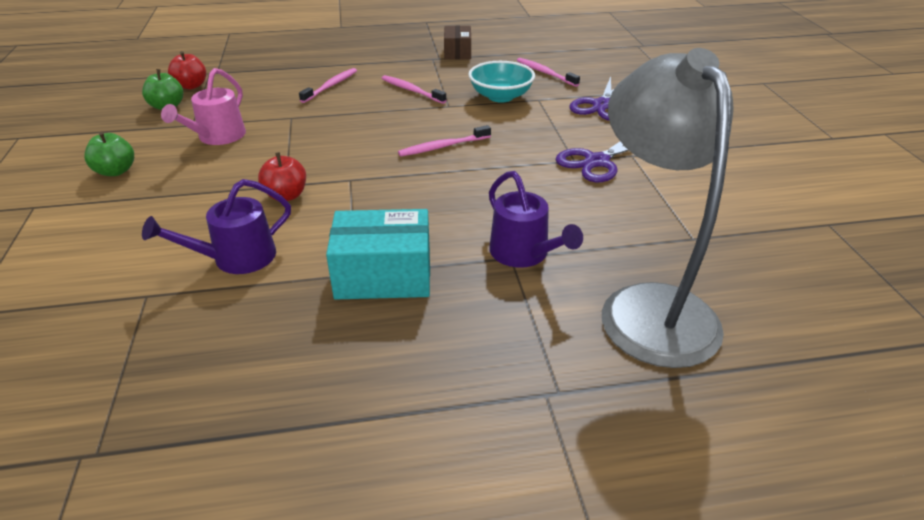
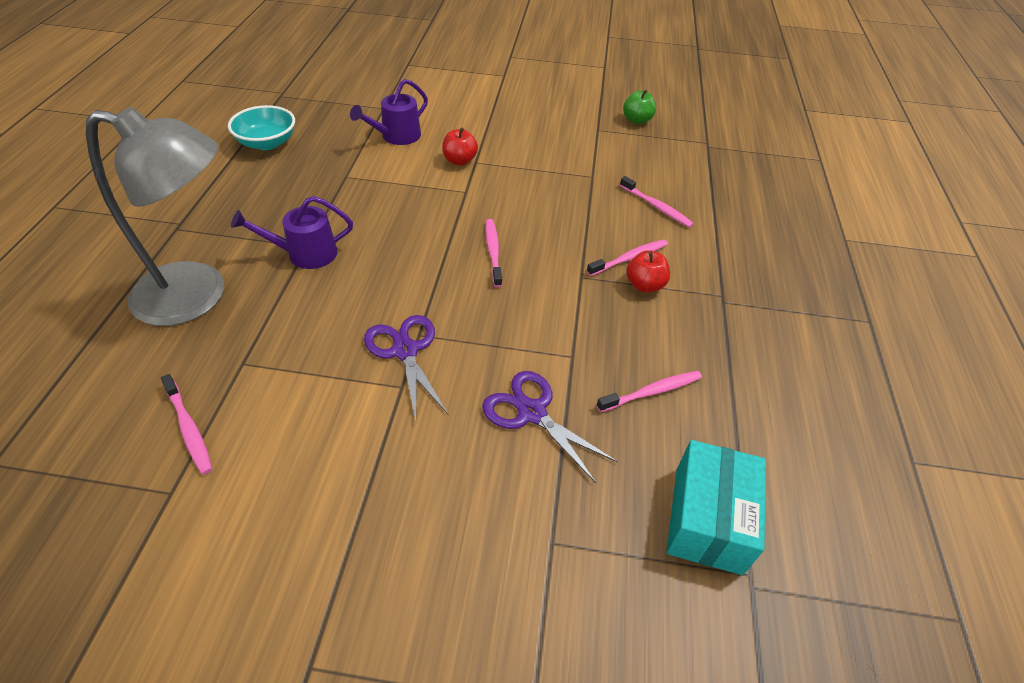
camera: 105 degrees right, 10 degrees up
green apple [84,132,134,176] -> none
purple watering can [142,179,291,274] -> purple watering can turned 120 degrees counterclockwise [350,79,428,145]
pink watering can [161,68,246,145] -> none
red apple [168,51,206,89] -> red apple moved to [626,250,670,293]
turquoise box [326,209,430,299] -> turquoise box moved to [667,440,766,575]
brown box [444,25,471,60] -> none
turquoise bowl [468,61,535,103] -> turquoise bowl moved to [228,105,295,150]
none -> pink toothbrush [161,374,212,475]

